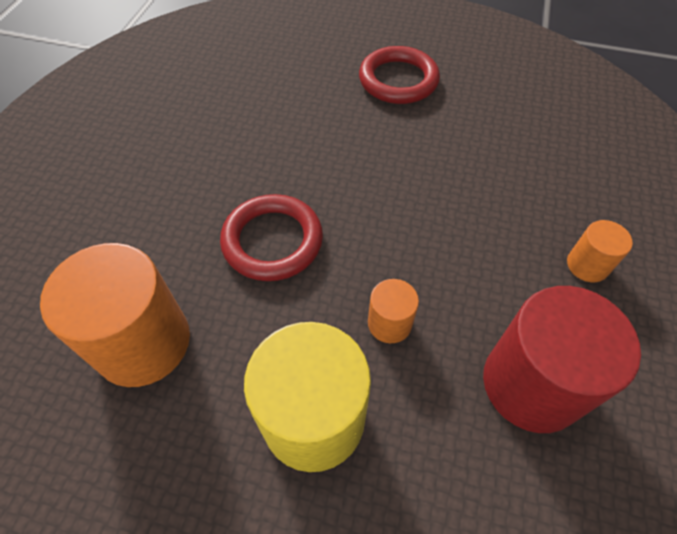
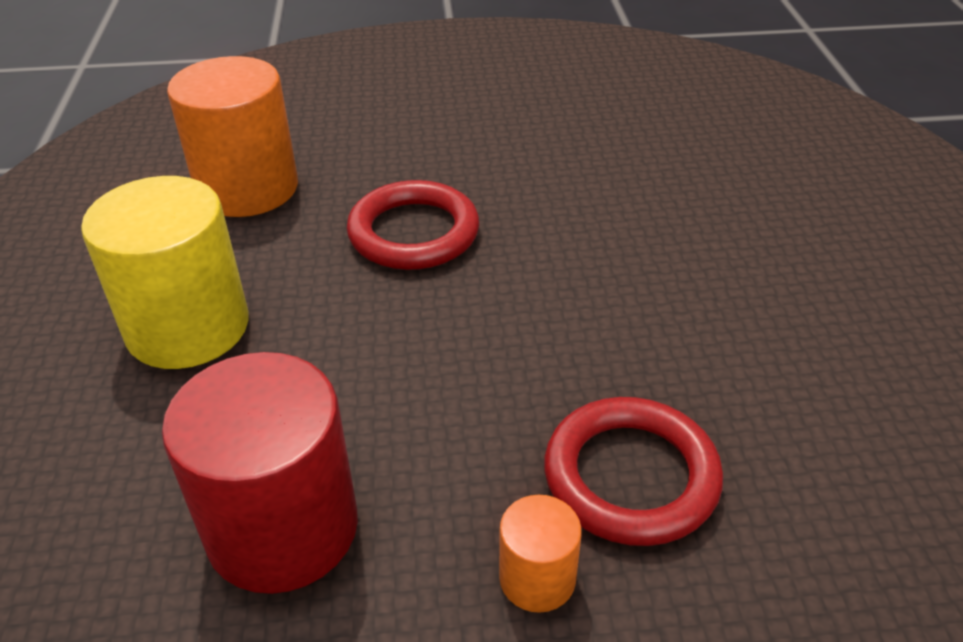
camera: 70 degrees right, 15 degrees down
red ring [359,46,440,104] -> red ring moved to [544,397,723,546]
orange cylinder [368,279,419,343] -> none

